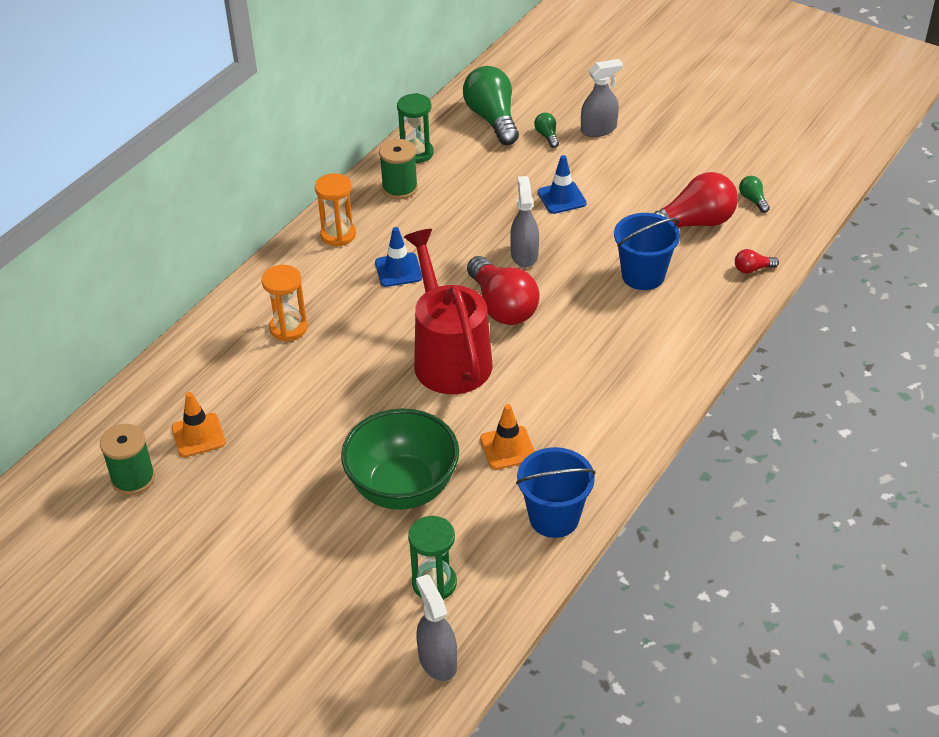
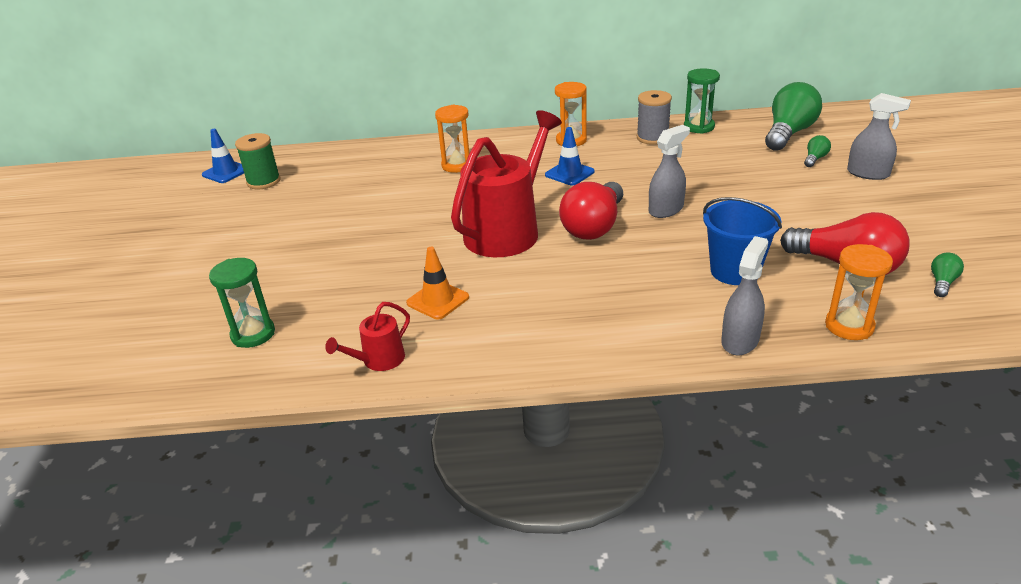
camera: 55 degrees right, 10 degrees down
orange traffic cone [171,392,226,457] -> none
green bowl [341,408,459,510] -> none
green spool [379,139,418,200] -> grey spool [637,90,672,145]
grey spray bottle [416,574,457,681] -> grey spray bottle moved to [721,236,768,355]
blue bucket [516,447,596,538] -> red watering can [325,302,410,371]
blue traffic cone [538,155,587,214] -> blue traffic cone moved to [202,129,244,183]
red light bulb [735,249,779,274] -> orange hourglass [825,244,893,340]

